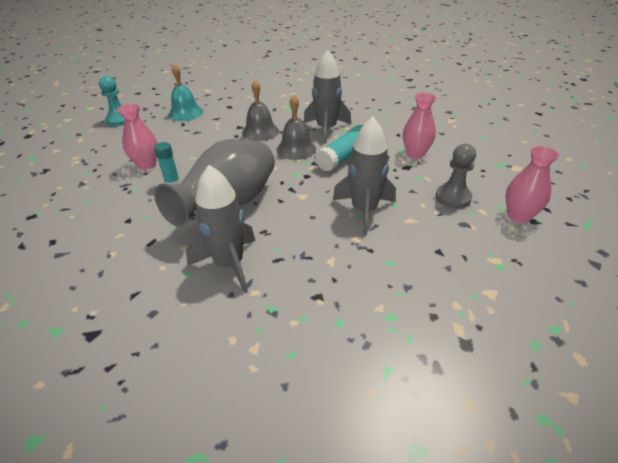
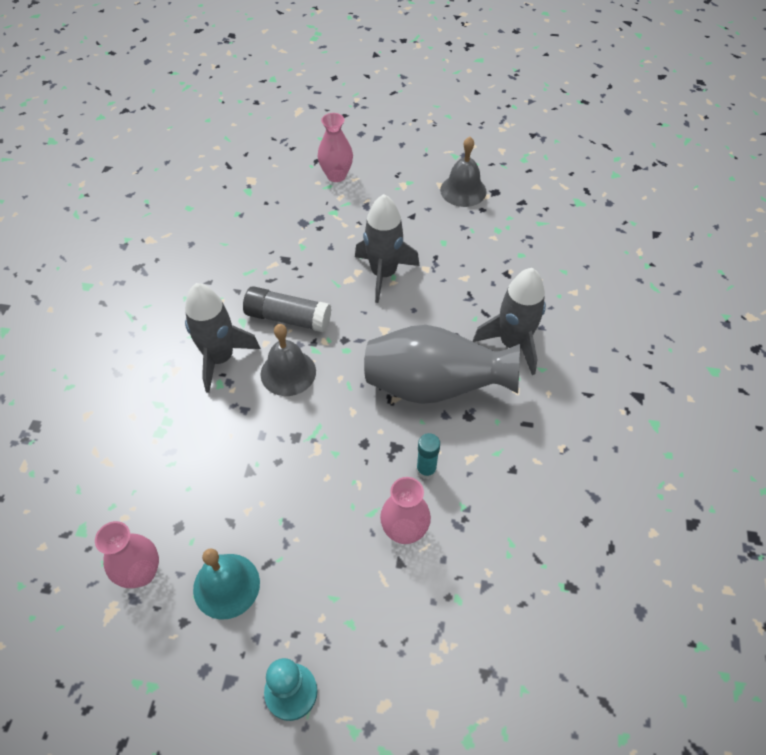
camera: 115 degrees left, 15 degrees up
grey bell [242,80,279,141] -> grey bell moved to [440,137,486,207]
turquoise glue stick [315,125,363,172] -> grey glue stick [243,286,331,332]
pink vase [403,93,436,159] -> pink vase moved to [95,521,159,588]
grey pawn [436,144,476,208] -> none

